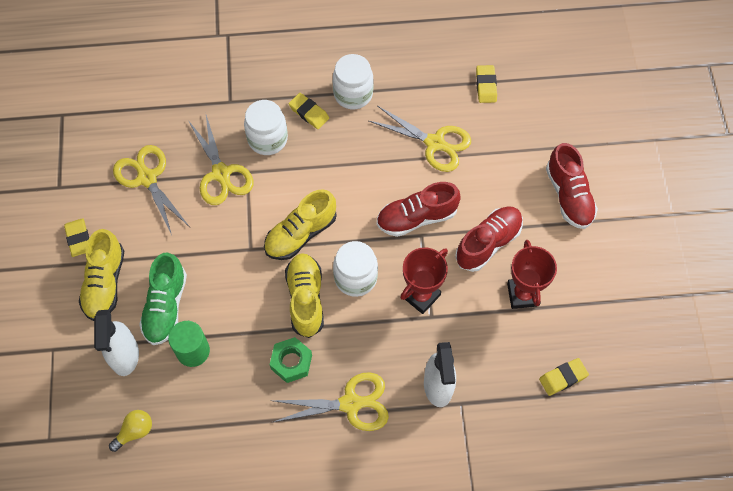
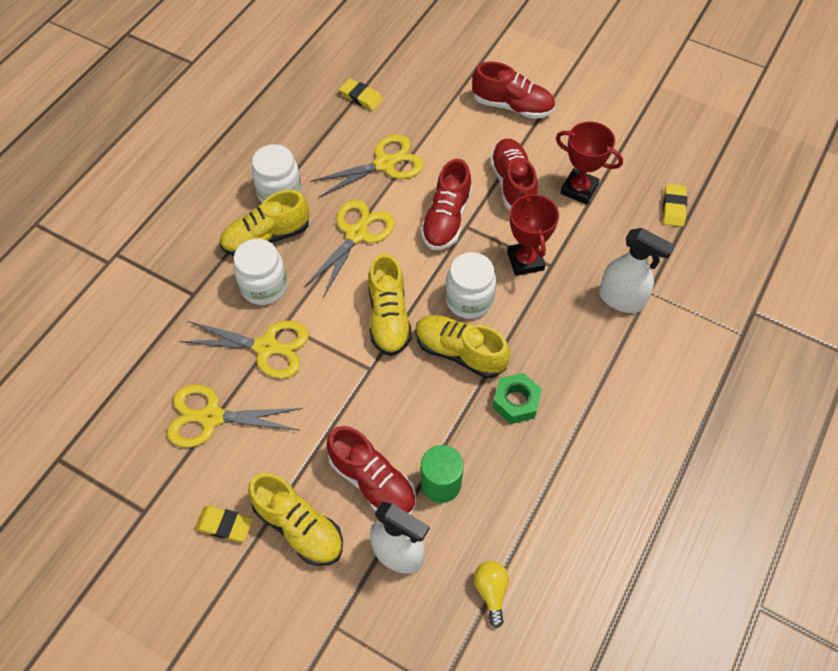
camera: 55 degrees left, 5 degrees down
green shoe [139,252,187,345] -> red shoe [327,426,416,515]
yellow scissors [272,373,389,431] -> yellow scissors moved to [304,200,395,298]
yellow eraser [289,93,329,129] -> yellow shoe [220,190,310,256]

